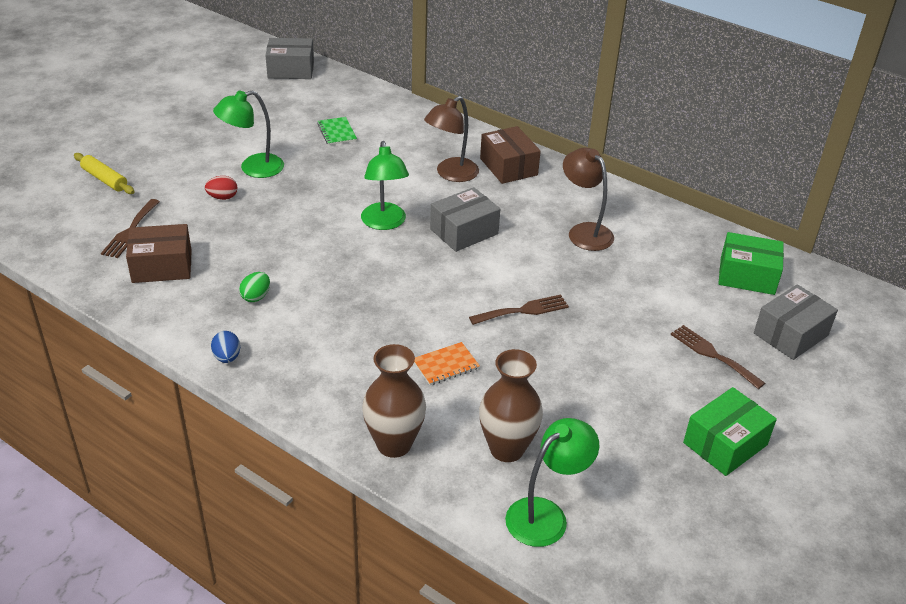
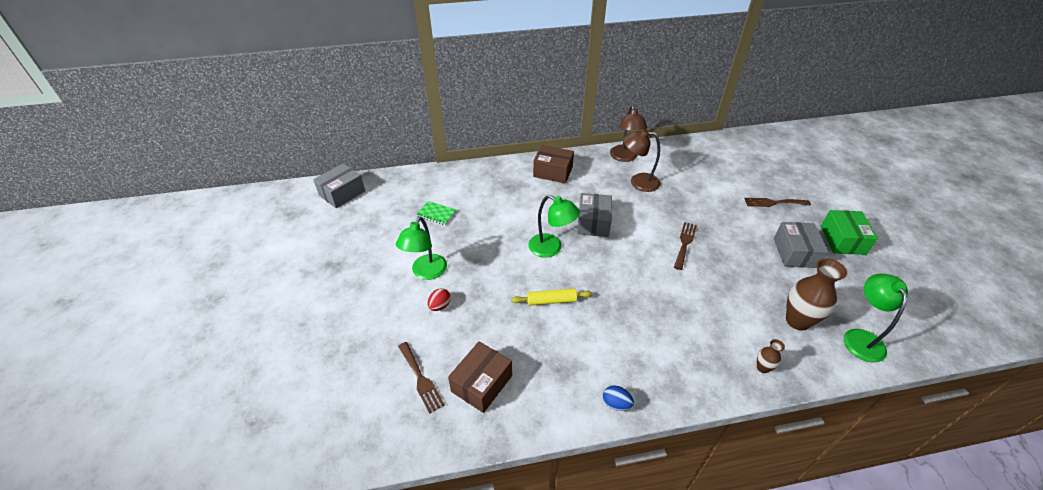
camera: 45 degrees left, 5 degrees up
yellow rolling pin [74,153,134,194] -> yellow rolling pin moved to [511,288,592,306]
green egg [239,272,270,302] -> none
brown vase [362,344,426,458] -> brown vase [757,339,785,373], size x0.48
orange notebook [414,342,480,385] -> none
brown lamp [424,96,479,182] -> brown lamp moved to [610,105,648,162]
green box [718,232,784,295] -> none
grey box [754,284,838,360] -> grey box moved to [774,222,828,268]

